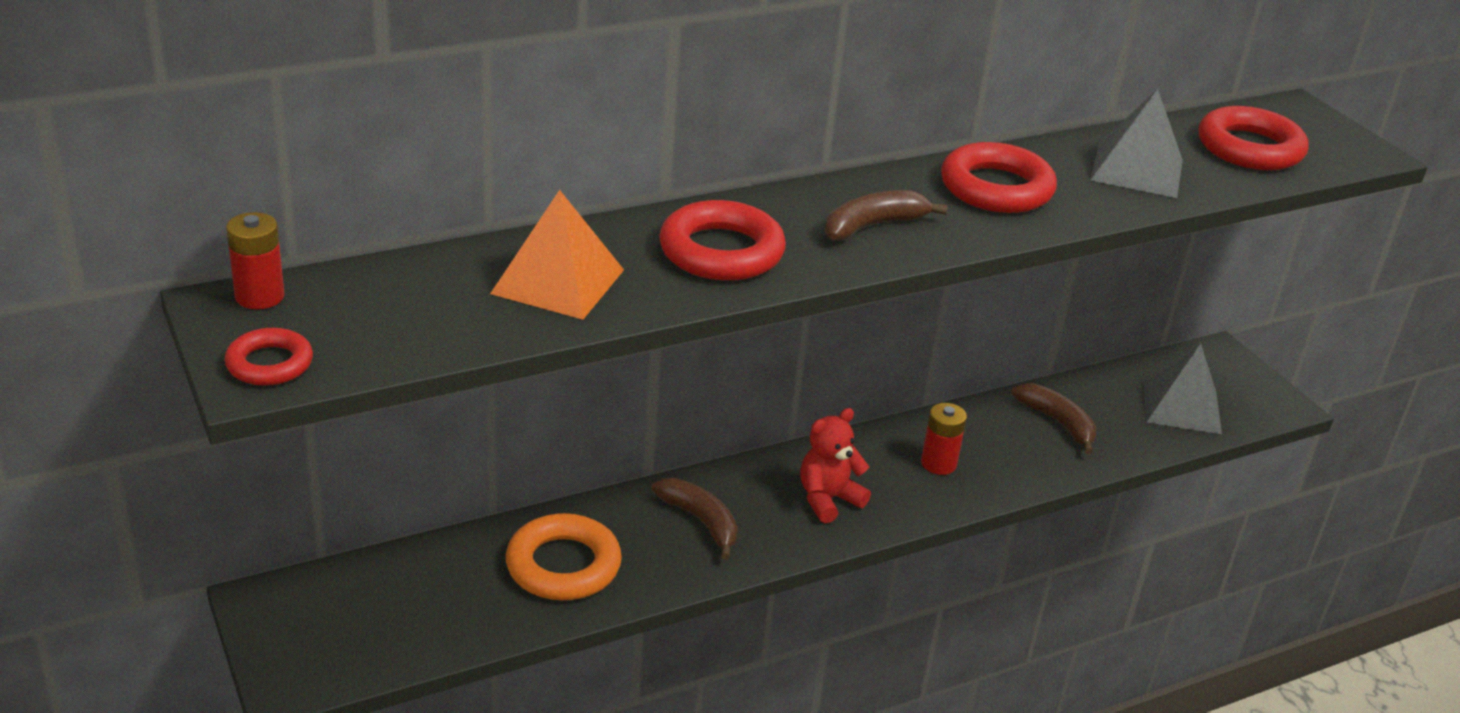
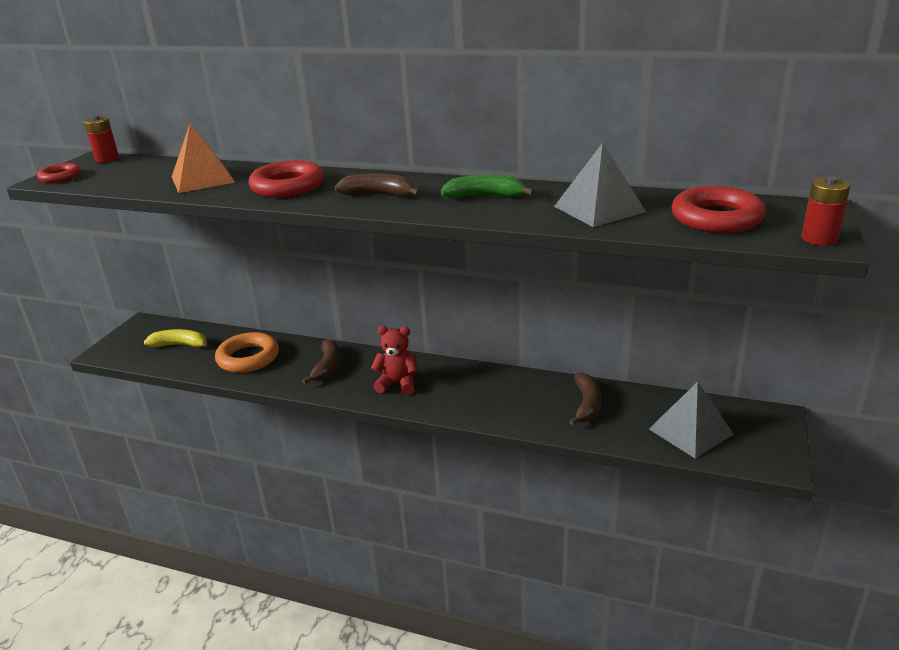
camera: 50 degrees right, 5 degrees down
red battery [921,403,967,475] -> red battery moved to [802,177,850,246]
red ring [941,142,1057,213] -> green banana [440,175,535,199]
none -> yellow banana [144,329,210,349]

